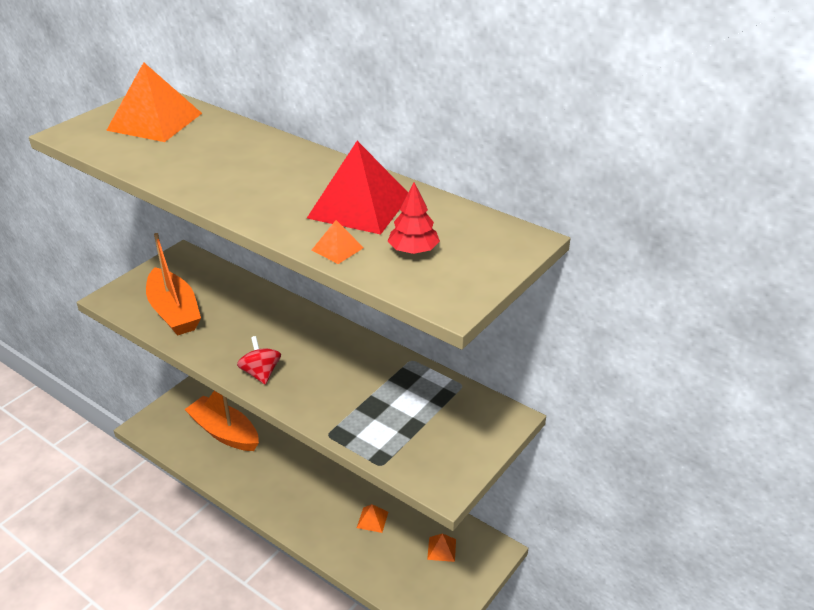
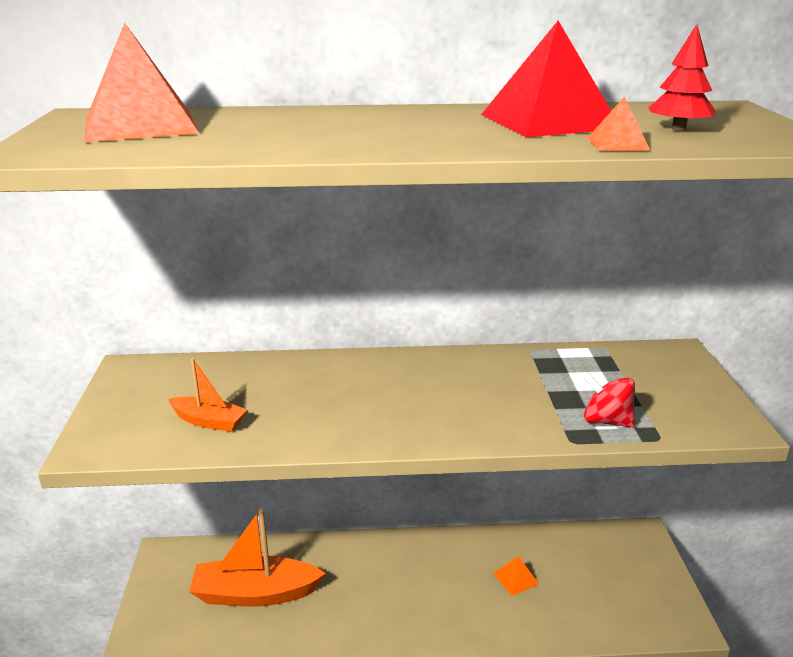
camera: 40 degrees left, 10 degrees down
orange boat [146,233,201,336] -> orange boat [168,358,247,432], size x0.54
red spinning top [237,336,281,385] -> red spinning top moved to [583,373,635,428]
orange pyramid [427,533,456,562] -> none

